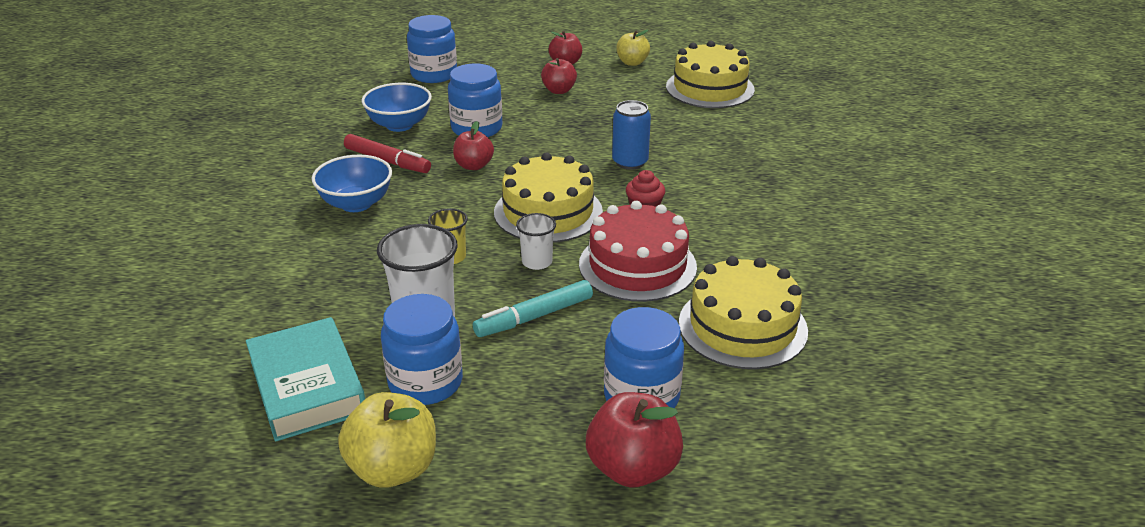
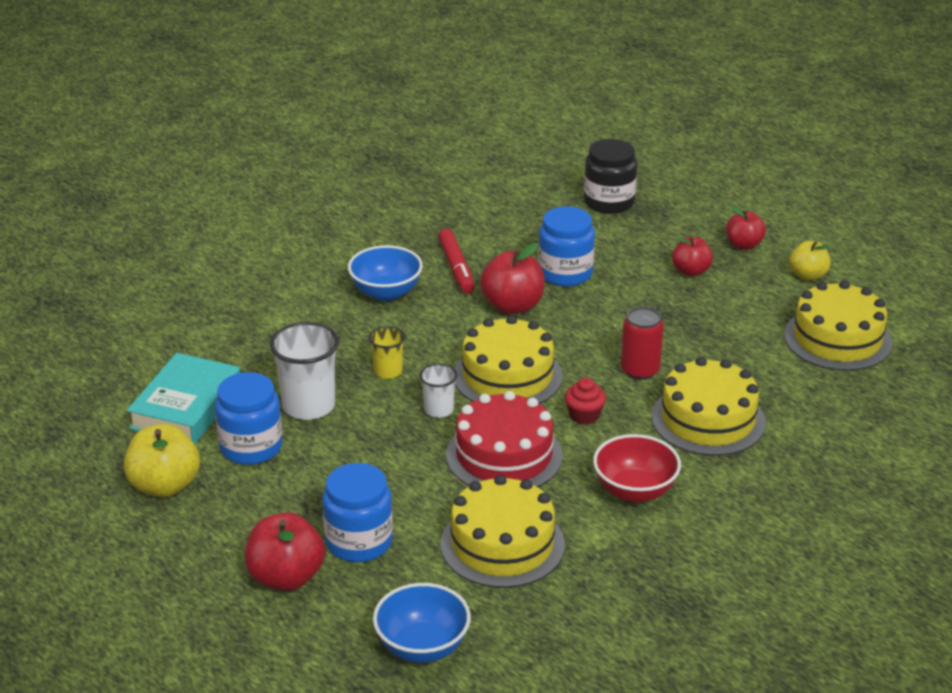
camera: 45 degrees right, 0 degrees up
blue bowl [362,83,432,132] -> blue bowl moved to [373,583,471,663]
blue jar [407,15,457,83] -> black jar [584,139,638,214]
red apple [453,121,494,170] -> red apple [480,243,545,314], size x1.55
turquoise marker [473,280,593,337] -> none
blue can [612,100,651,170] -> red can [621,307,664,380]
none -> red bowl [593,434,681,503]
none -> yellow cake [651,357,766,456]

